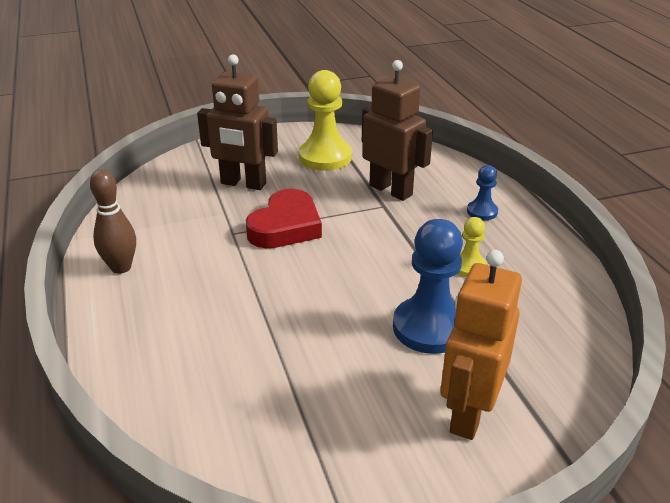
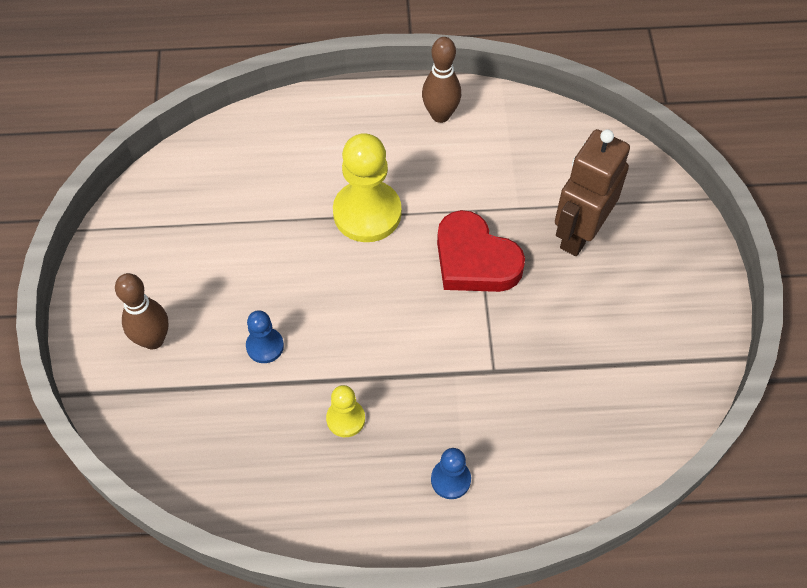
camera: 105 degrees right, 25 degrees up
yellow pawn [299,70,352,171] -> yellow pawn moved to [333,133,401,242]
brown robot [362,60,433,201] -> none
blue pawn [393,219,463,354] -> blue pawn [246,310,284,363], size x0.51
orange robot [440,250,522,440] -> brown bowling pin [115,273,169,349]

